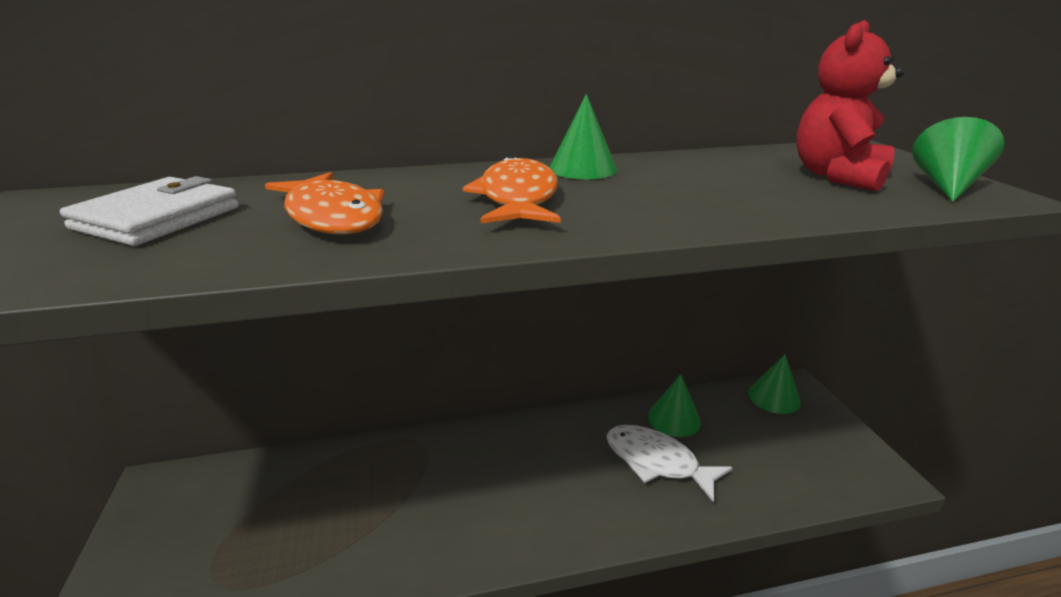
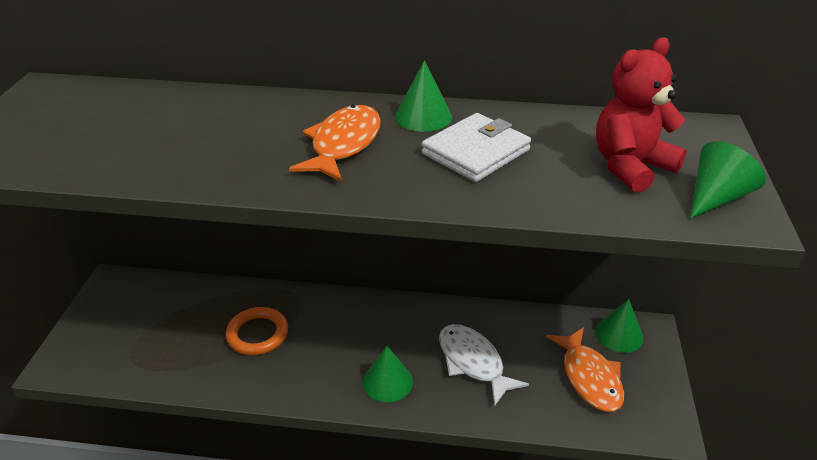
camera: 20 degrees right, 10 degrees up
white wallet [60,176,239,246] -> white wallet moved to [422,113,531,182]
orange fish [265,172,384,235] -> orange fish moved to [546,327,624,412]
green cone [648,374,701,437] -> green cone moved to [363,346,413,402]
none -> orange ring [226,307,288,355]

